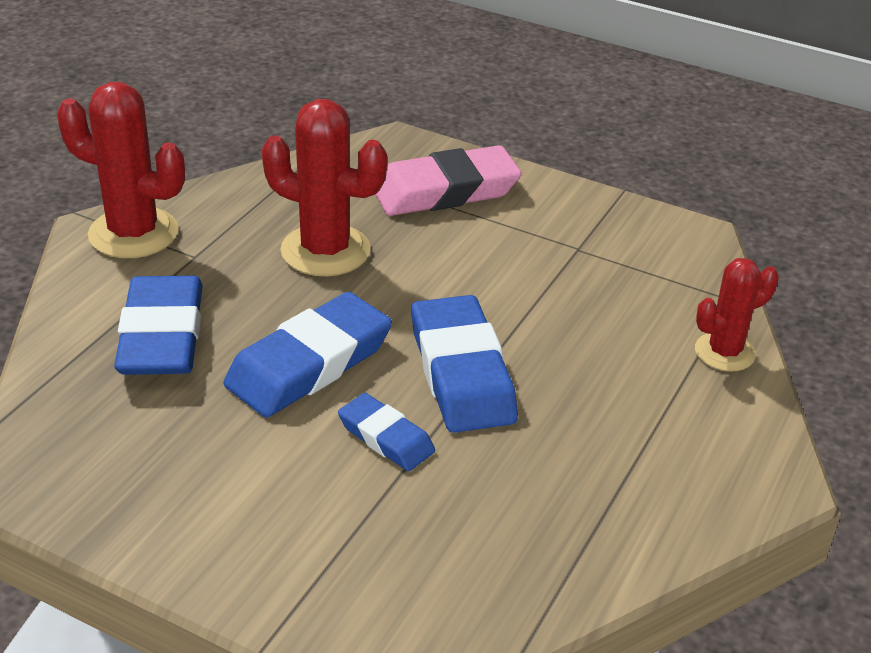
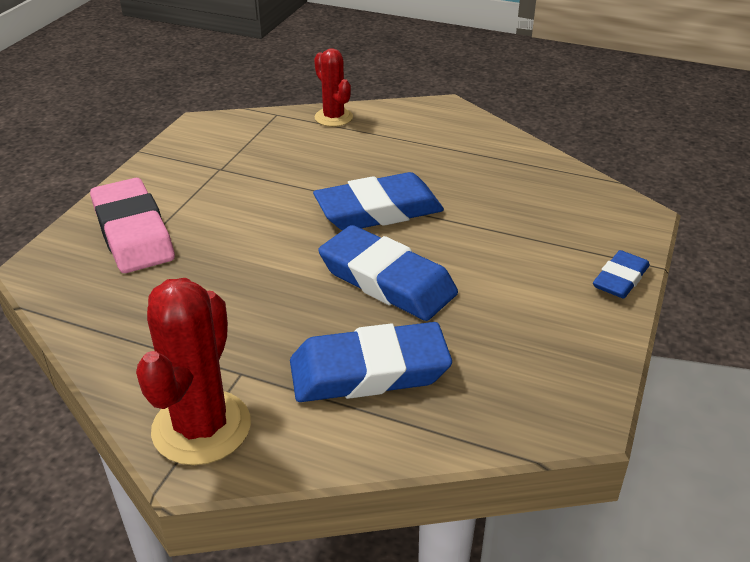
camera: 95 degrees left, 0 degrees up
red cactus [262,99,387,276] -> none
blue eraser [338,393,435,471] -> blue eraser moved to [593,250,650,299]

